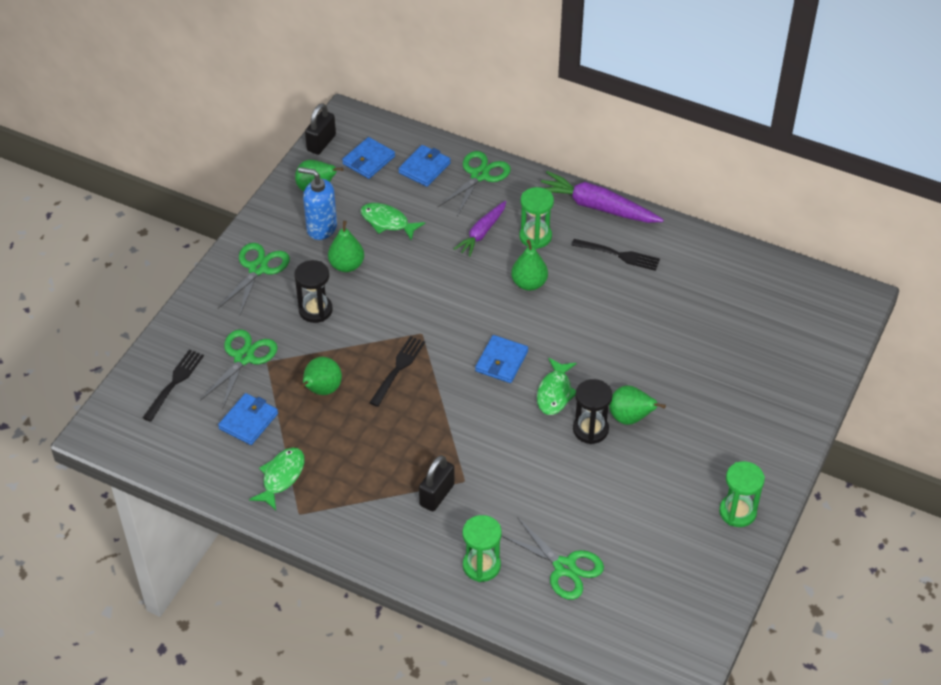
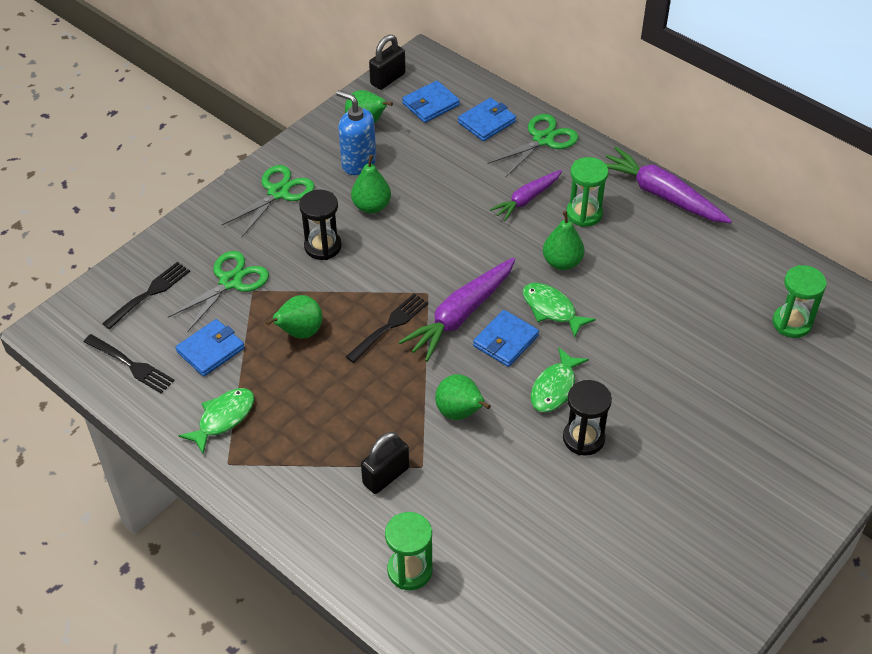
camera: 15 degrees right, 0 degrees up
green fish [360,203,425,241] -> green fish moved to [523,283,596,338]
green scissors [502,517,604,600] -> none
black fork [571,239,660,271] -> black fork moved to [84,334,175,394]
green pear [609,386,666,425] -> green pear moved to [435,374,491,420]
green hourglass [719,461,765,527] -> green hourglass moved to [773,265,827,338]
none -> purple carrot [399,258,515,362]

